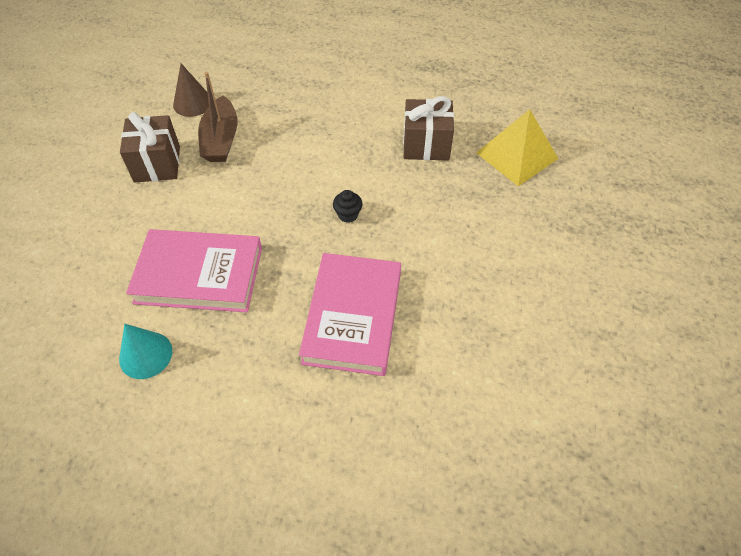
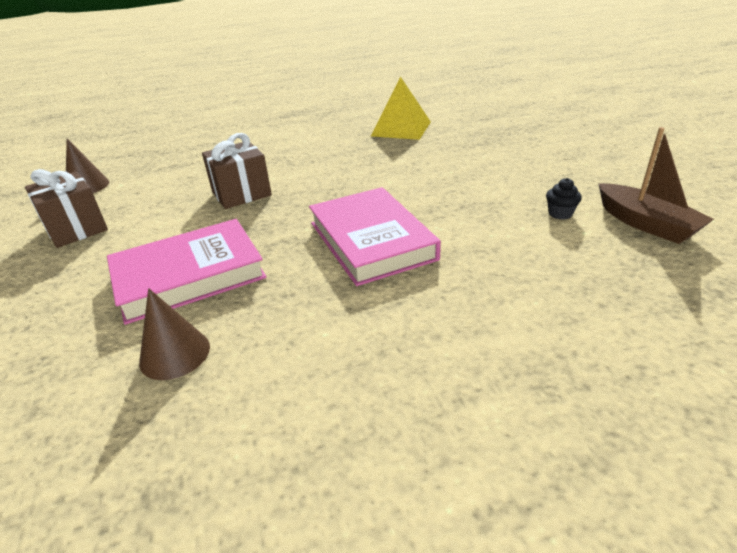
camera: 30 degrees left, 20 degrees down
turquoise cone [119,324,172,379] -> brown cone [139,288,210,380]
brown boat [198,72,238,162] -> brown boat moved to [598,127,714,244]
black cupcake [333,190,363,223] -> black cupcake moved to [546,178,582,220]
brown gift [403,96,454,161] -> brown gift moved to [202,133,272,209]

